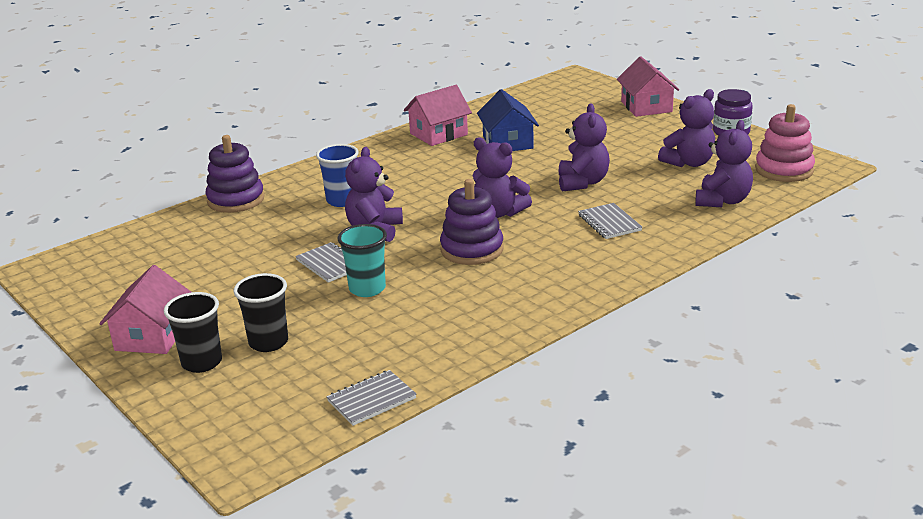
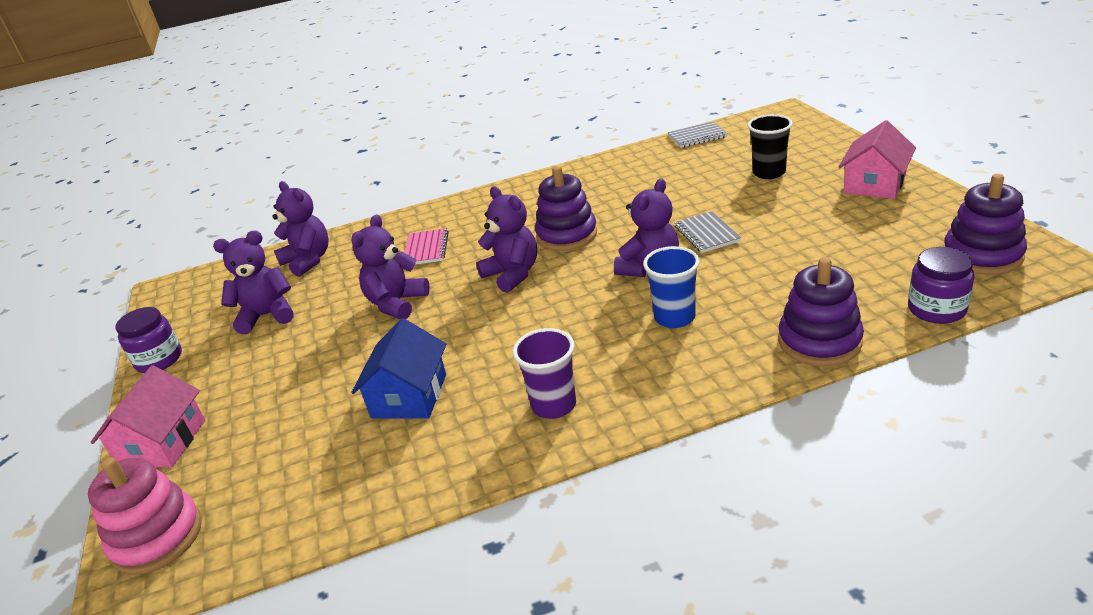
camera: 155 degrees left, 5 degrees up
black cup [164,292,222,373] -> none
turquoise cup [338,224,387,297] -> none
pink house [404,85,472,146] -> none
grey notebook [578,203,642,239] -> pink notebook [405,228,449,265]
purple teddy bear [695,120,753,207] -> purple teddy bear turned 90 degrees clockwise [272,181,329,277]
pink stacking toy [755,104,815,182] -> pink stacking toy moved to [88,457,202,575]
none -> purple cup [513,328,576,419]
none -> purple jar [908,247,974,324]
none -> purple stacking toy [943,174,1027,275]

